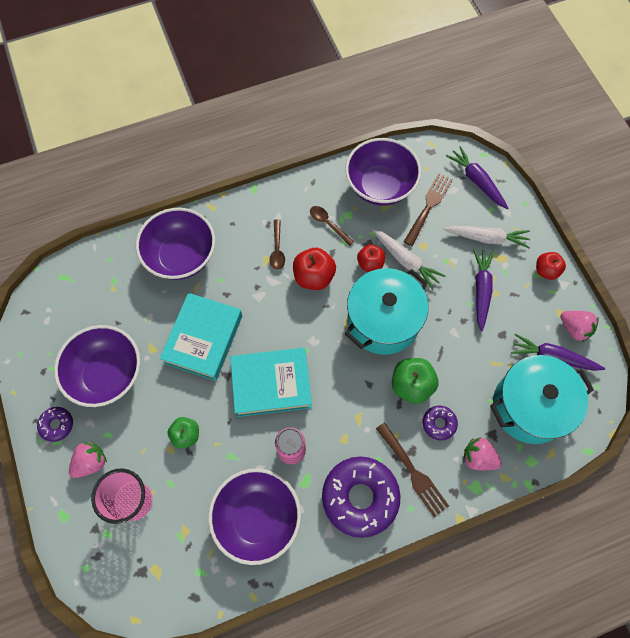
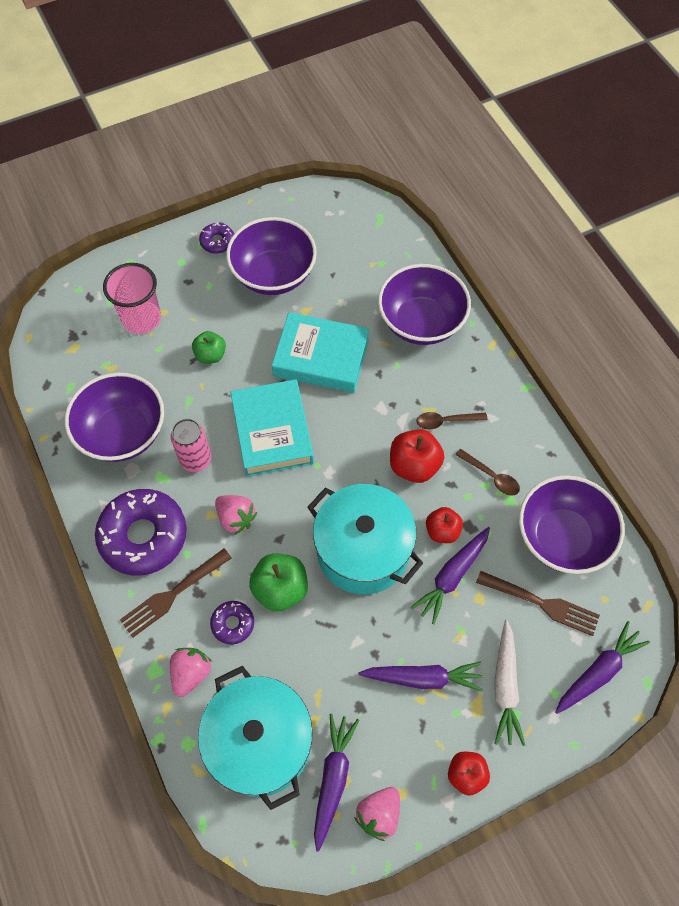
camera: 85 degrees right, 5 degrees down
pink strawberry [69,442,107,478] -> pink strawberry moved to [215,495,257,535]
brown spoon [310,206,354,246] -> brown spoon turned 90 degrees clockwise [455,449,520,496]
white carrot [372,229,446,290] -> purple carrot [411,527,490,624]

